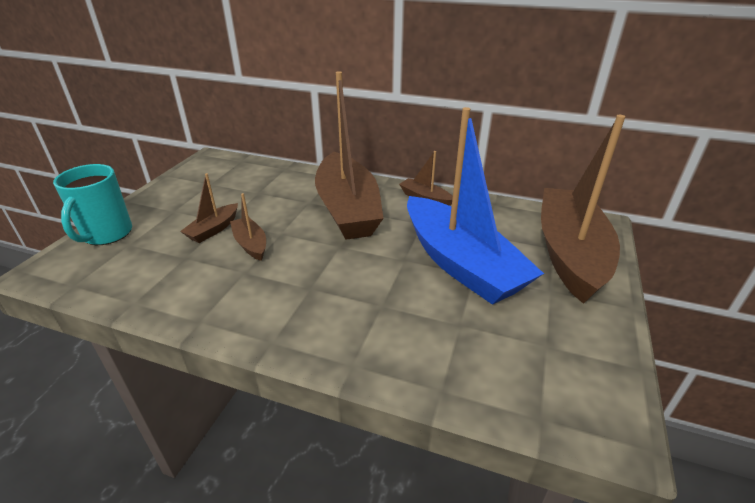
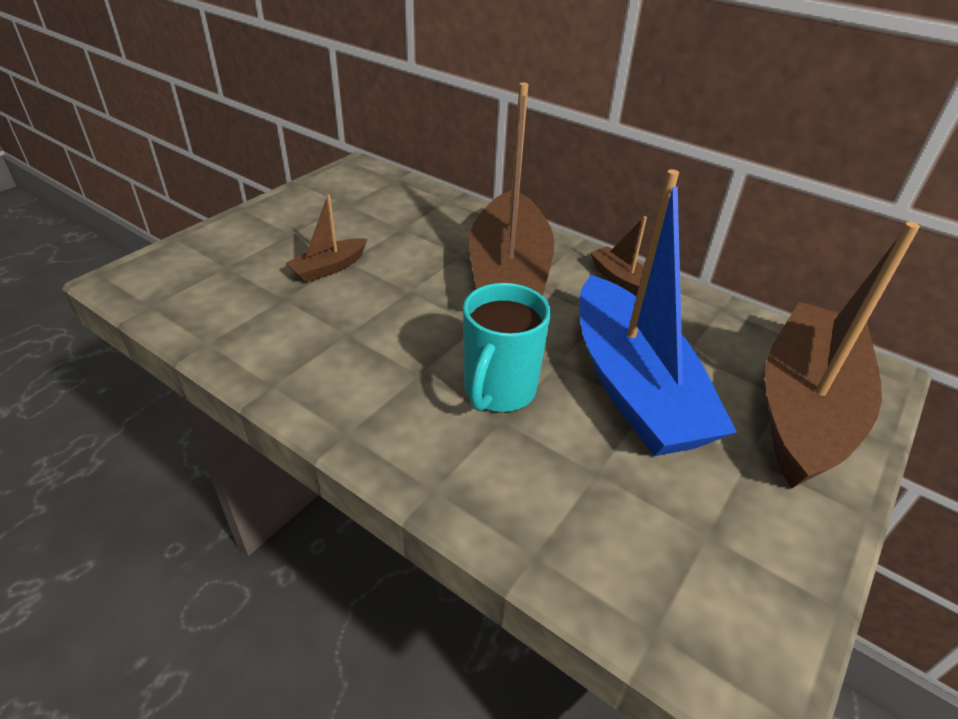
camera: 15 degrees right, 5 degrees up
turquoise mug [53,164,132,245] -> turquoise mug moved to [463,283,551,413]
brown boat [230,193,266,261] -> none

